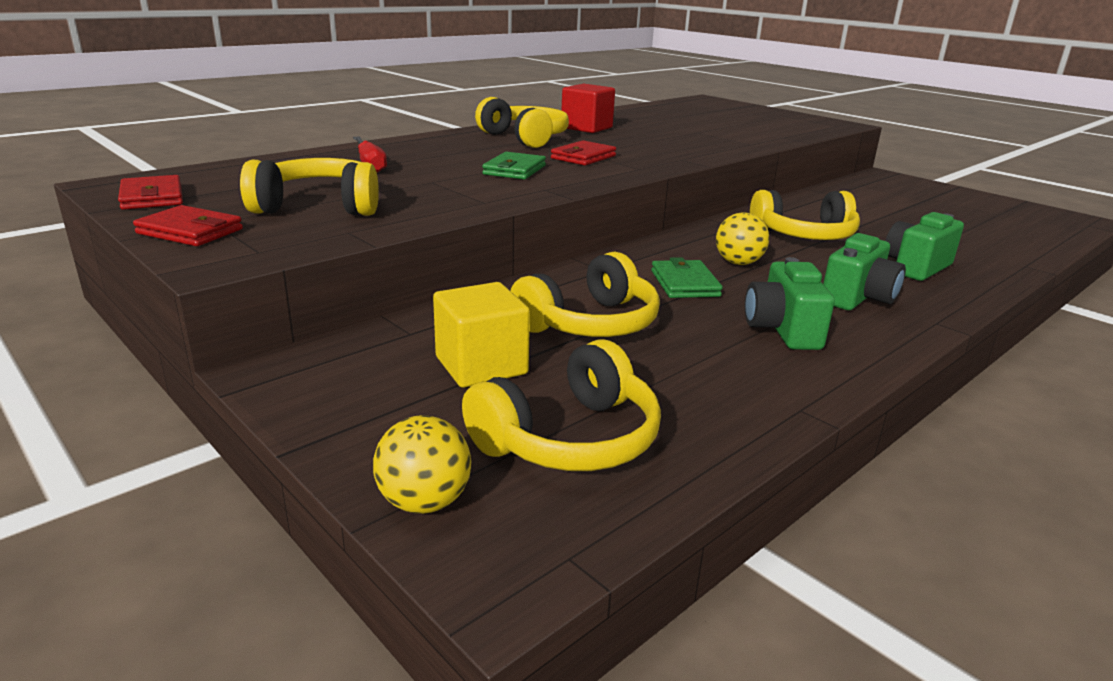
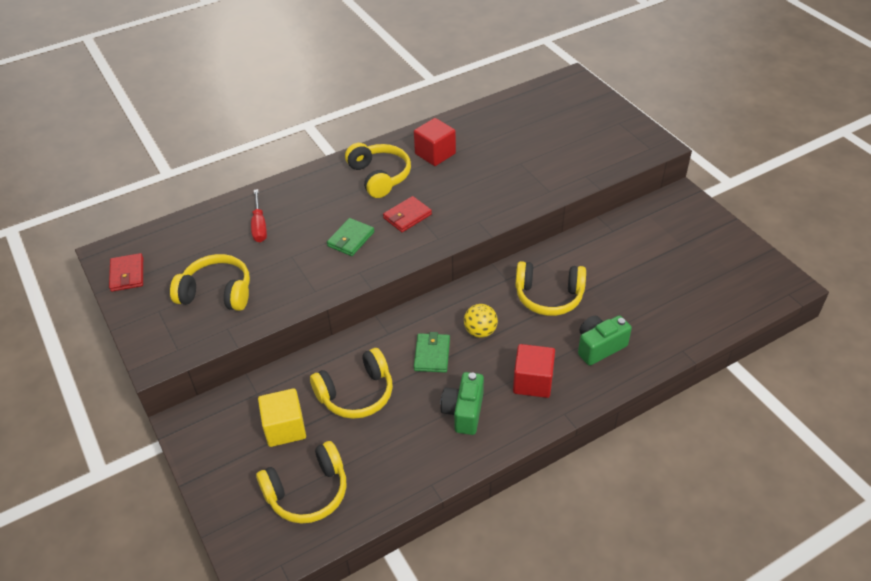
camera: 15 degrees right, 20 degrees up
red wallet [133,205,243,246] -> none
yellow ball [373,415,471,514] -> none
green camera [823,233,906,310] -> red cube [513,344,555,398]

